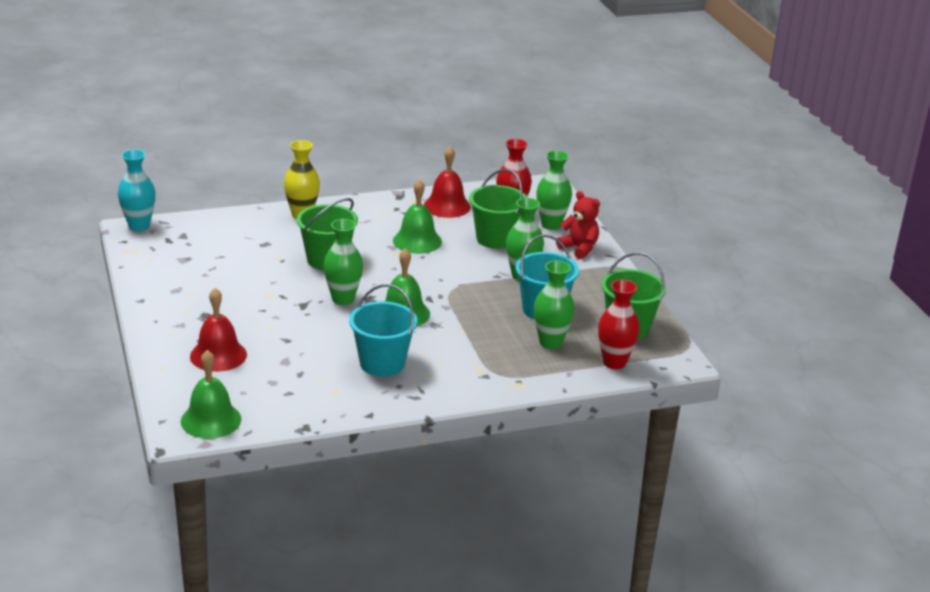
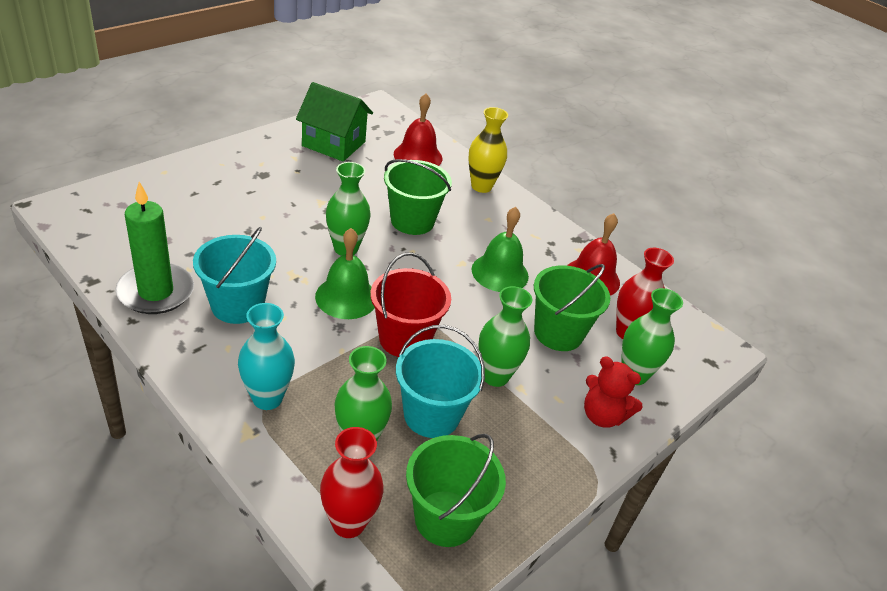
camera: 60 degrees right, 10 degrees up
turquoise vase [118,150,155,231] -> turquoise vase moved to [238,303,295,410]
green bell [181,350,241,439] -> none
red bell [190,288,247,372] -> red bell moved to [394,94,442,166]
red teddy bear [556,191,600,259] -> red teddy bear turned 105 degrees clockwise [584,356,642,428]
none -> green candle [115,182,194,314]
none -> green house [296,82,373,161]
none -> red bucket [370,252,451,357]

